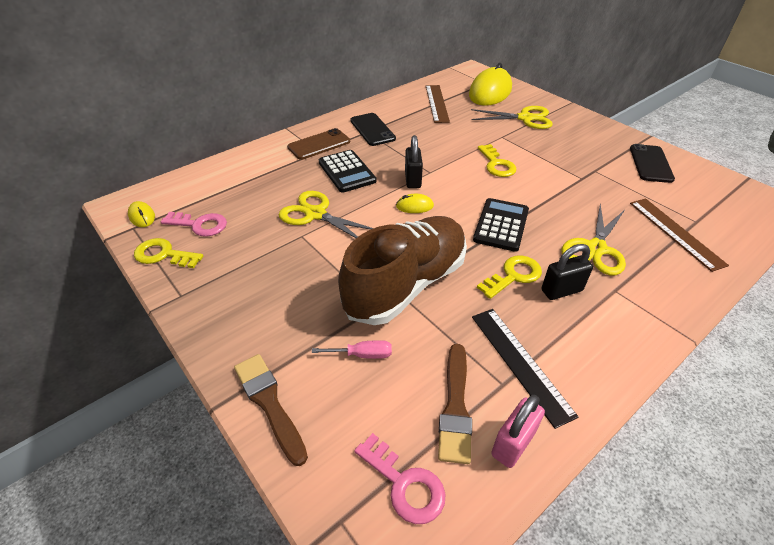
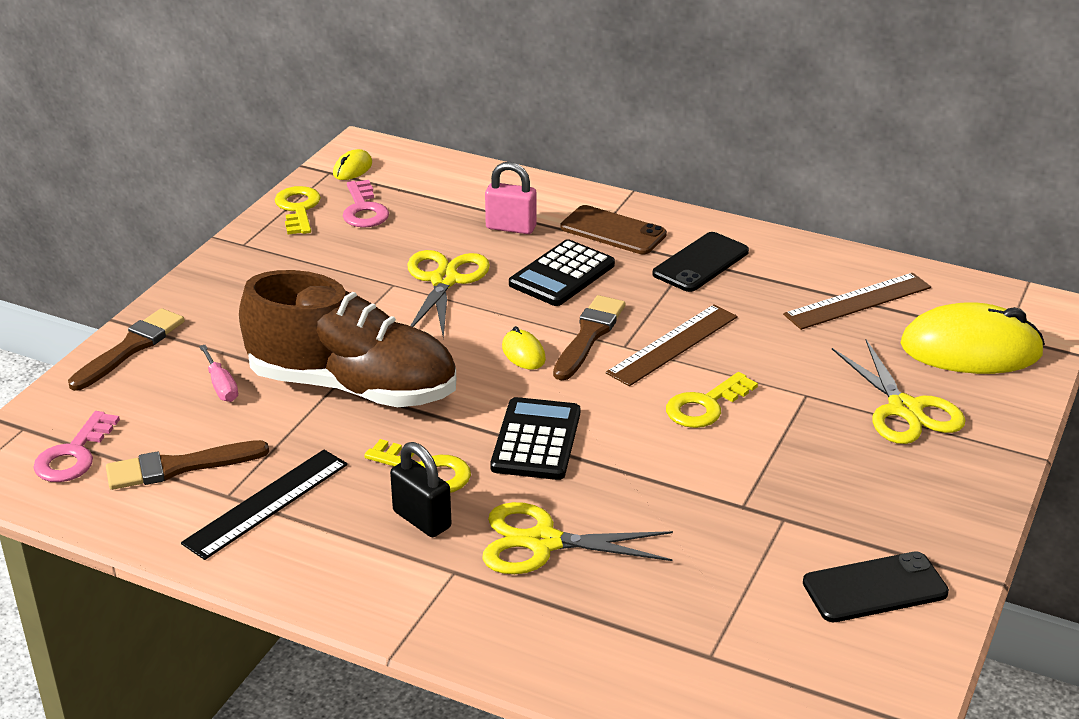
camera: 65 degrees right, 10 degrees down
black padlock [405,135,423,189] -> brown brush [553,295,625,380]
black calculator [473,198,529,252] -> black calculator turned 75 degrees counterclockwise [490,397,580,480]
pink padlock [491,395,545,468] -> pink padlock moved to [485,162,537,234]
brown ruler [630,198,729,272] -> brown ruler moved to [606,304,737,386]

